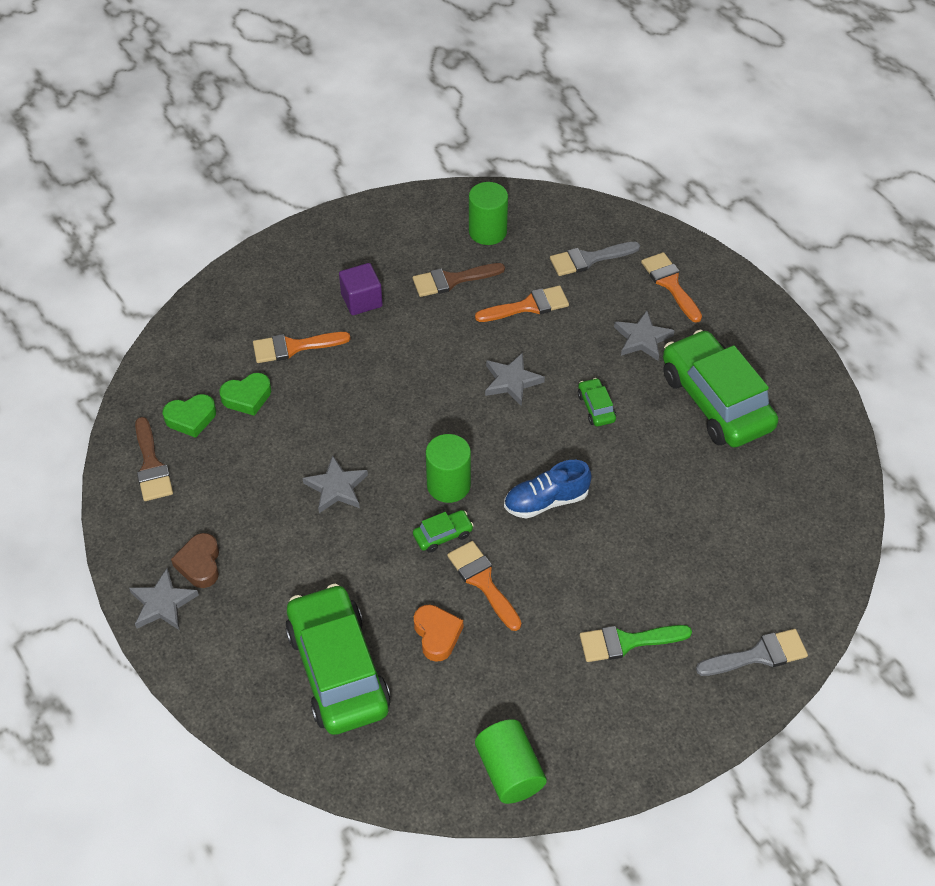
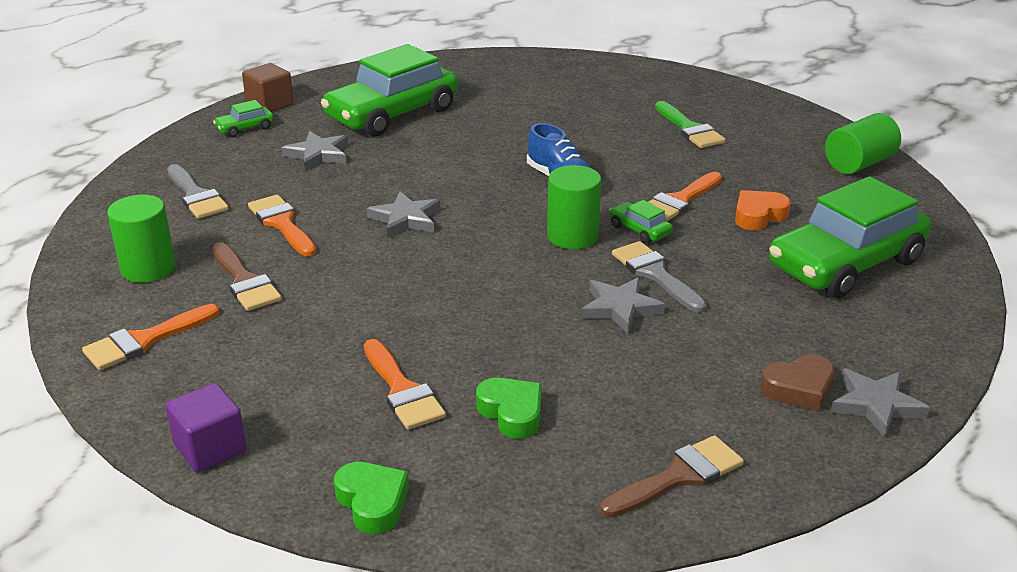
camera: 105 degrees left, 20 degrees down
green heart [163,394,216,438] -> green heart moved to [334,462,409,534]
purple cube [339,263,383,315] -> purple cube moved to [166,383,247,472]
green car [578,378,616,426] -> green car moved to [213,100,274,137]
orange brush [641,252,702,323] -> orange brush moved to [82,304,220,370]
grey brush [696,629,808,676] -> grey brush moved to [612,241,707,313]
none -> brown cube [242,63,294,112]

